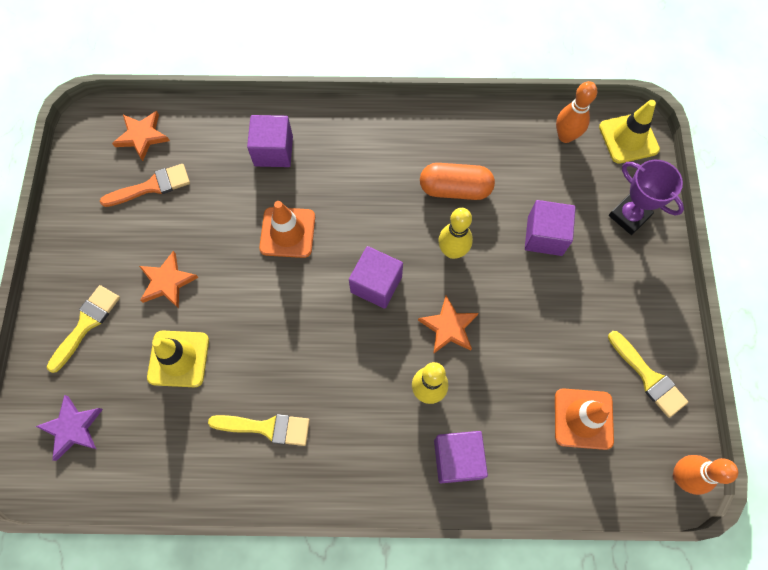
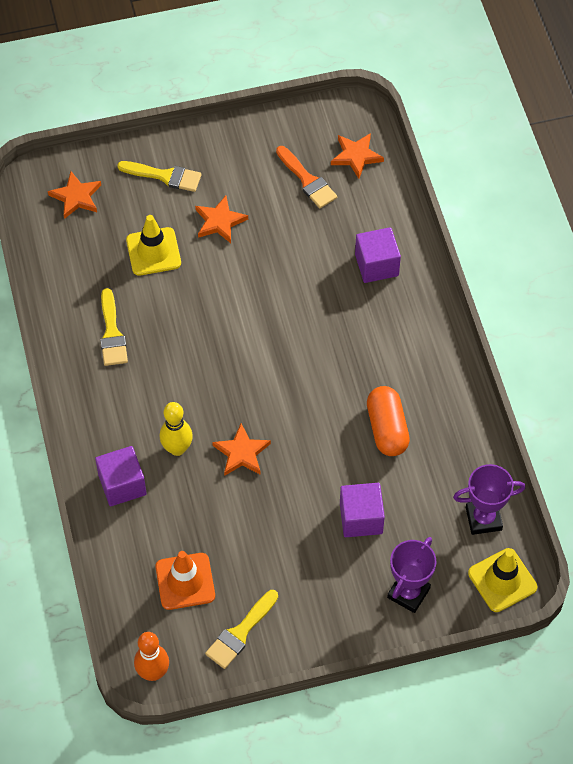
camera: 75 degrees right, 10 degrees down
purple star [35,395,103,461] -> orange star [48,171,101,219]
orange traffic cone [259,201,315,258] -> none
purple cube [349,246,403,309] -> none
yellow bowling pin [438,208,473,259] -> none
orange bowling pin [556,81,597,143] -> purple trophy [453,464,525,535]

